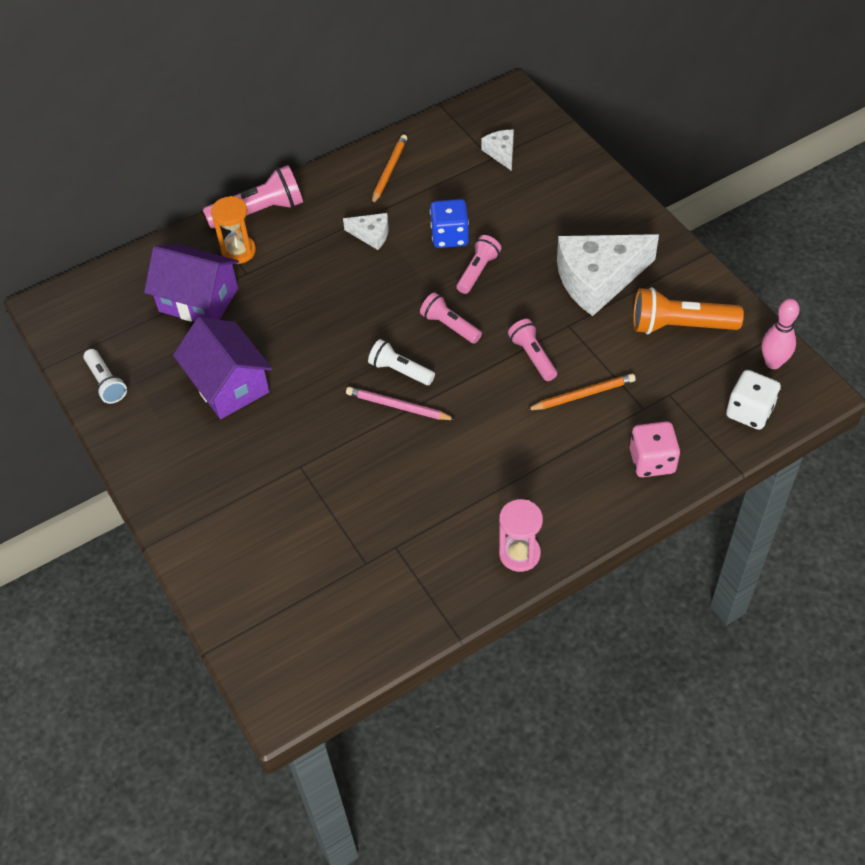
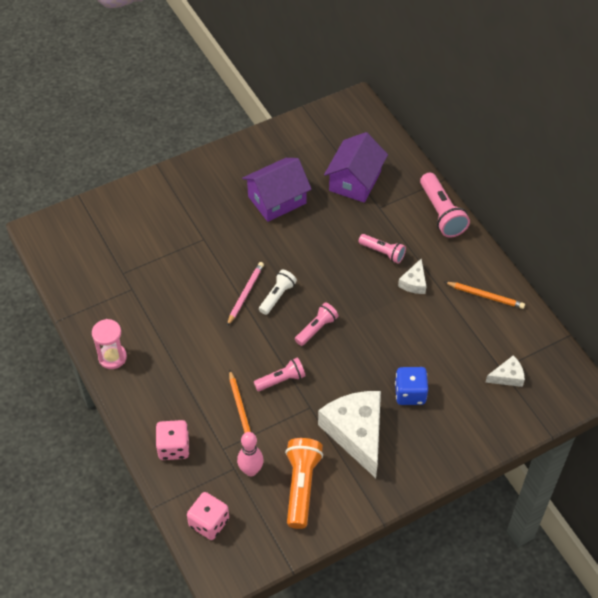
camera: 90 degrees right, 0 degrees up
white flashlight [83,349,127,404] -> none
orange hourglass [211,196,256,264] -> none
blue dice [430,199,469,248] -> blue dice moved to [395,367,428,405]
pink flashlight [457,235,501,294] -> pink flashlight moved to [359,234,406,264]
white dice [726,370,781,430] -> pink dice [187,492,229,540]
pink bowling pin [762,299,799,369] -> pink bowling pin moved to [237,432,264,476]

